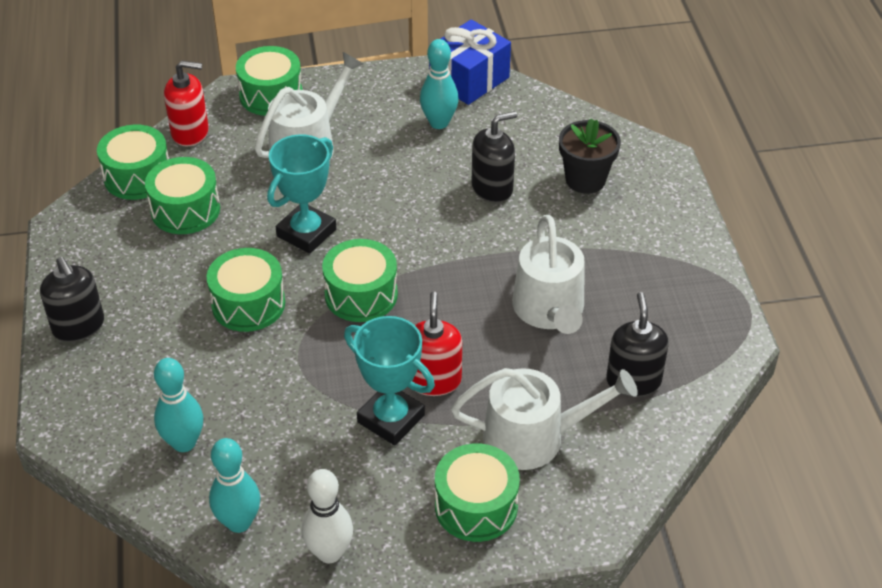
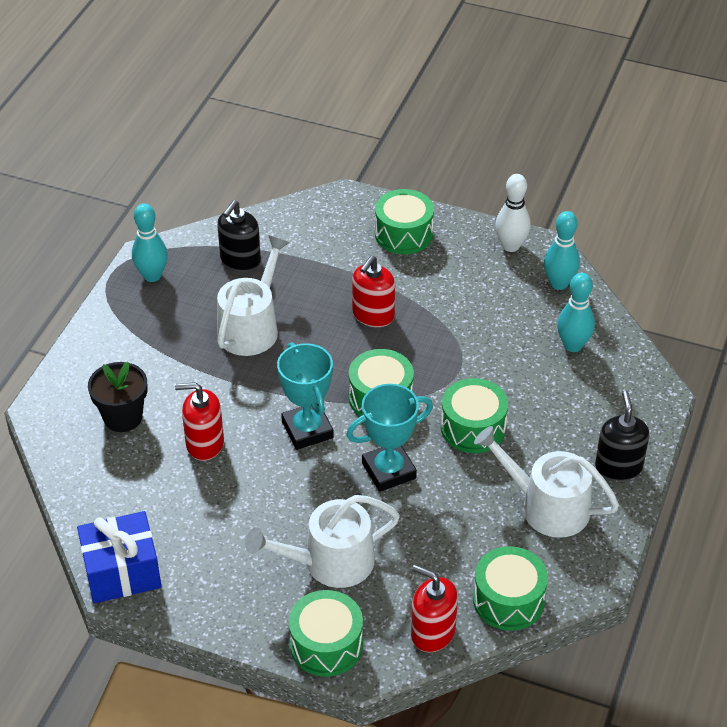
camera: 150 degrees left, 0 degrees up
green drum [145,157,220,234] -> none
turquoise trophy [344,316,435,445] -> turquoise trophy moved to [277,342,334,450]
turquoise bowling pin [420,39,459,129] -> turquoise bowling pin moved to [132,203,168,282]
white watering can [451,368,638,470] -> white watering can moved to [474,426,619,538]
black soap dispenser [472,111,517,203] -> red soap dispenser [175,382,224,461]

